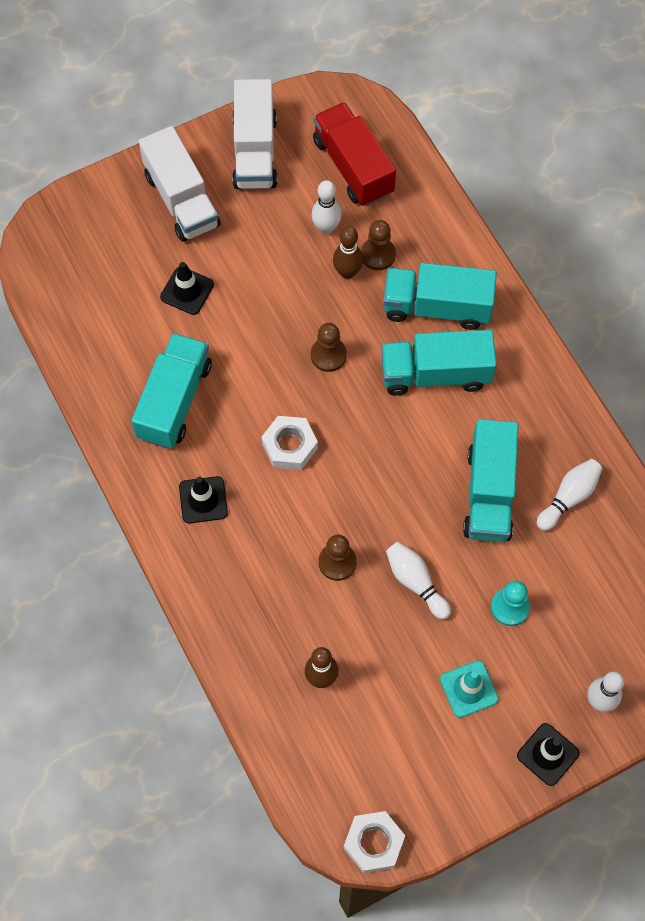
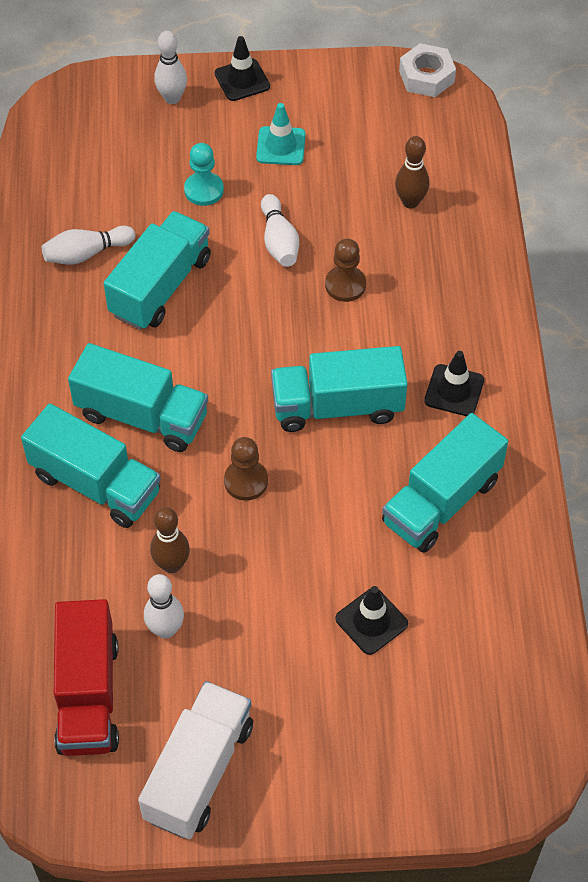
camera: 155 degrees left, 10 degrees down
white truck [139,126,220,242] -> none
white nut [261,416,318,470] -> turquoise truck [271,346,408,432]
brown pawn [361,220,396,270] -> none

